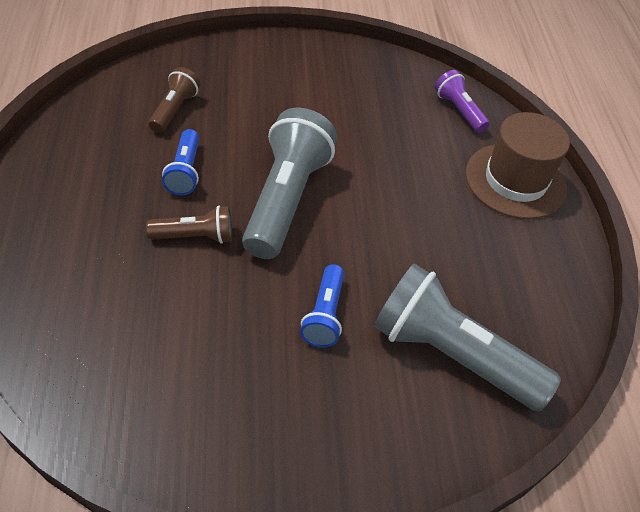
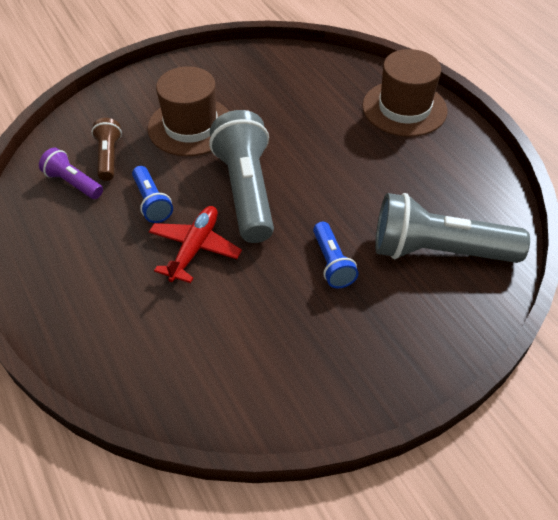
camera: 20 degrees left, 0 degrees up
brown flashlight [146,206,232,244] -> red plane [149,206,242,283]
purple flashlight [435,70,490,133] -> purple flashlight moved to [39,147,103,199]
none -> brown hat [148,66,229,156]

